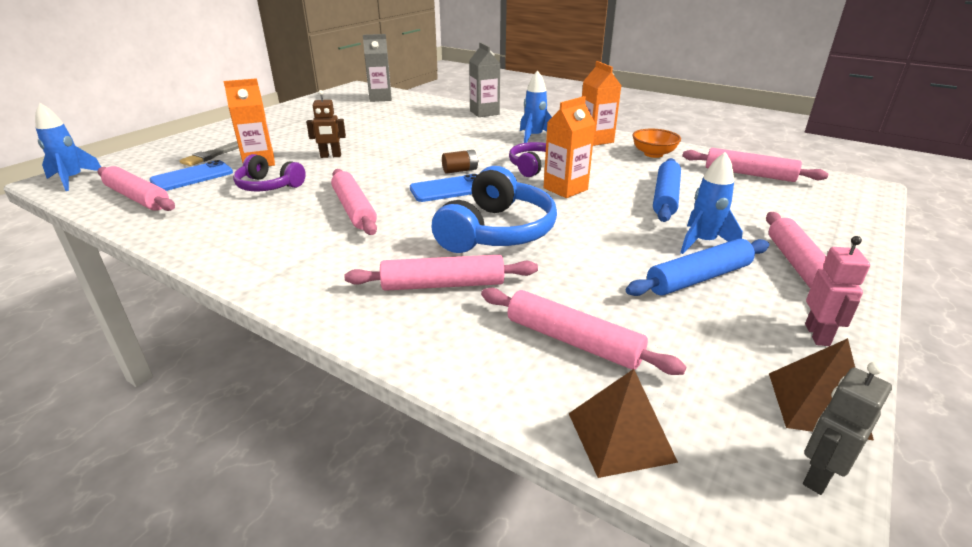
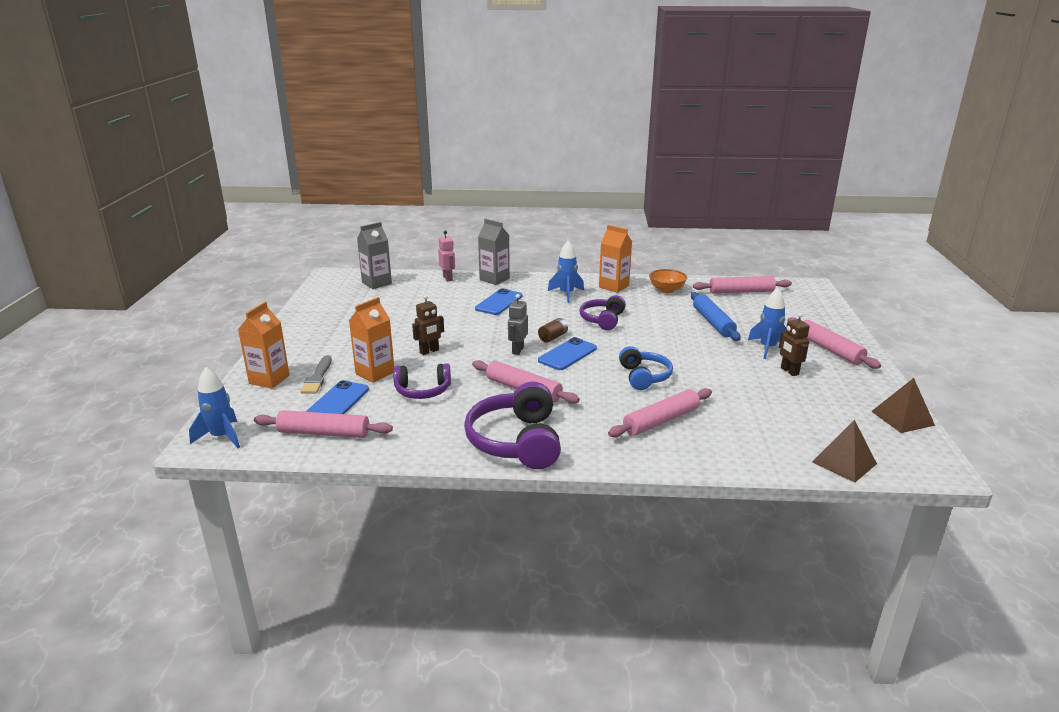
camera: 30 degrees left, 5 degrees down
blue headphones [431,166,557,253] -> blue headphones [619,346,673,390], size x0.62
pink rolling pin [481,288,687,375] -> none
orange carton [544,96,595,198] -> orange carton moved to [238,302,290,389]
blue rolling pin [626,239,769,296] -> brown robot [779,313,810,376]
grey robot [803,362,892,495] -> grey robot moved to [508,294,528,355]
pink robot [805,236,870,346] -> pink robot moved to [438,230,455,282]
none -> purple headphones [464,382,561,469]
none -> blue phone [475,288,522,315]

